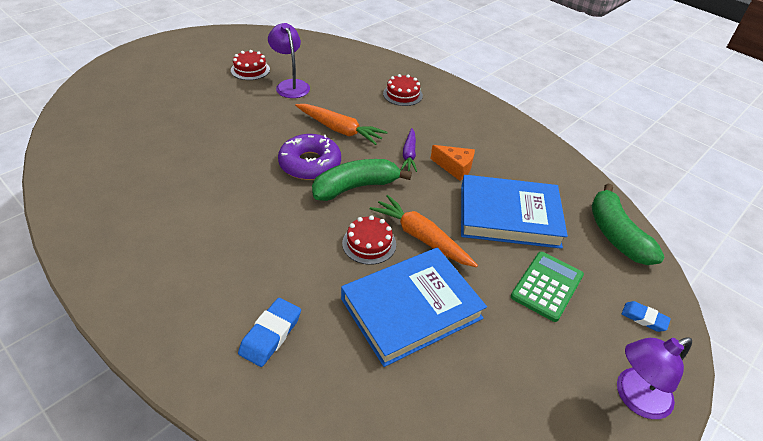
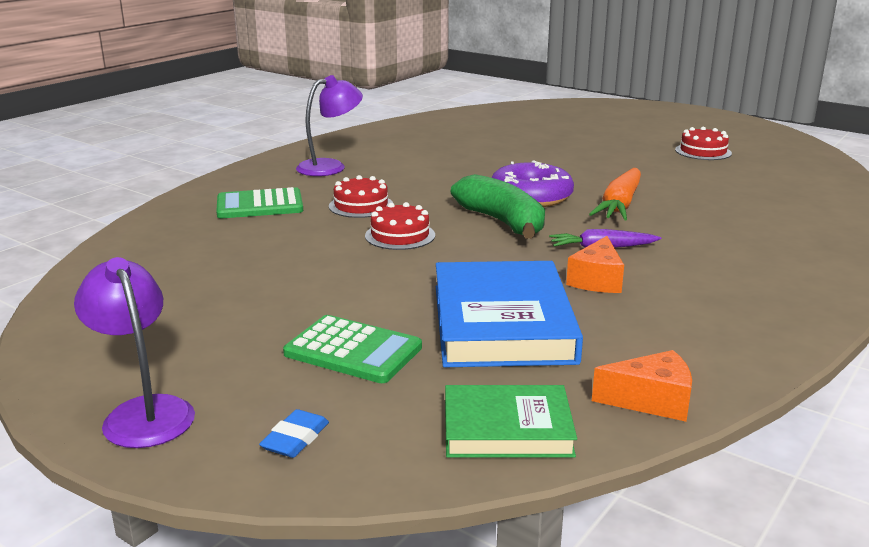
camera: 85 degrees right, 20 degrees down
blue eraser [238,298,301,367] -> green calculator [216,187,303,218]
purple lamp [268,23,310,98] -> purple lamp moved to [296,75,363,176]
blue book [341,247,487,367] -> none
orange carrot [370,195,478,267] -> none
red cake [383,74,423,106] -> red cake moved to [329,175,393,218]
green banana [591,183,664,265] -> green book [445,385,577,458]
none -> orange cheese [592,350,692,422]

